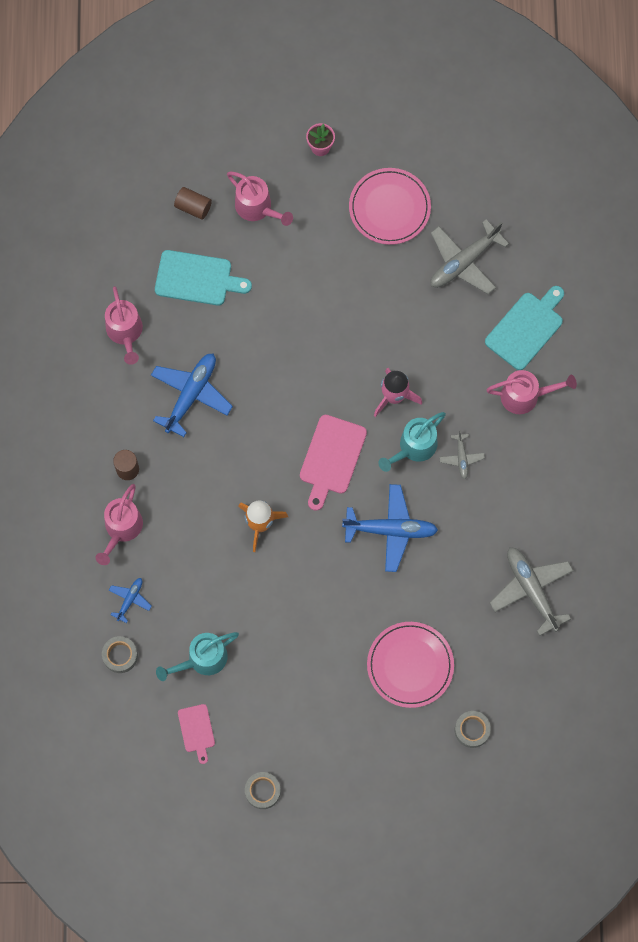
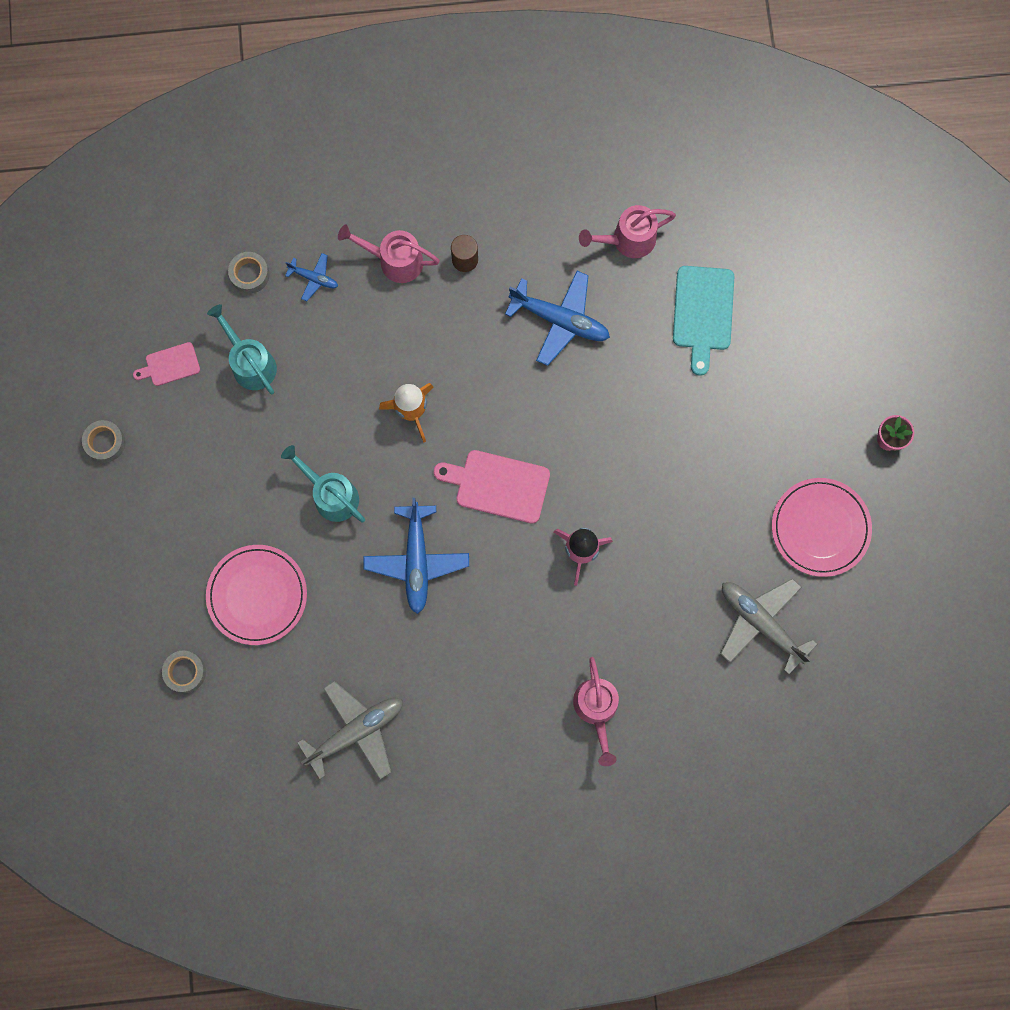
camera: 85 degrees right, 5 degrees up
brown cylinder [174,187,212,220] -> none
pink watering can [227,171,293,226] -> none
turquoise watering can [378,412,446,472] -> turquoise watering can moved to [281,445,365,523]
grey plane [439,430,485,479] -> none
turquoise cutting board [485,286,564,370] -> none

